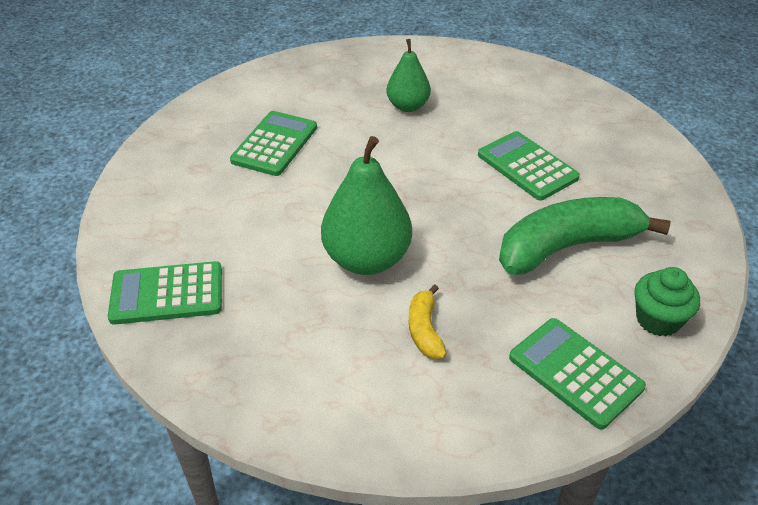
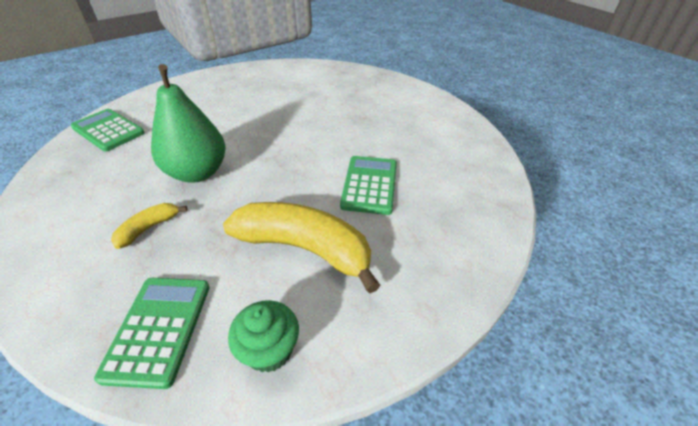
camera: 45 degrees right, 0 degrees up
green calculator [230,111,317,176] -> none
green pear [387,39,431,112] -> none
green banana [499,197,671,275] -> yellow banana [223,202,381,293]

